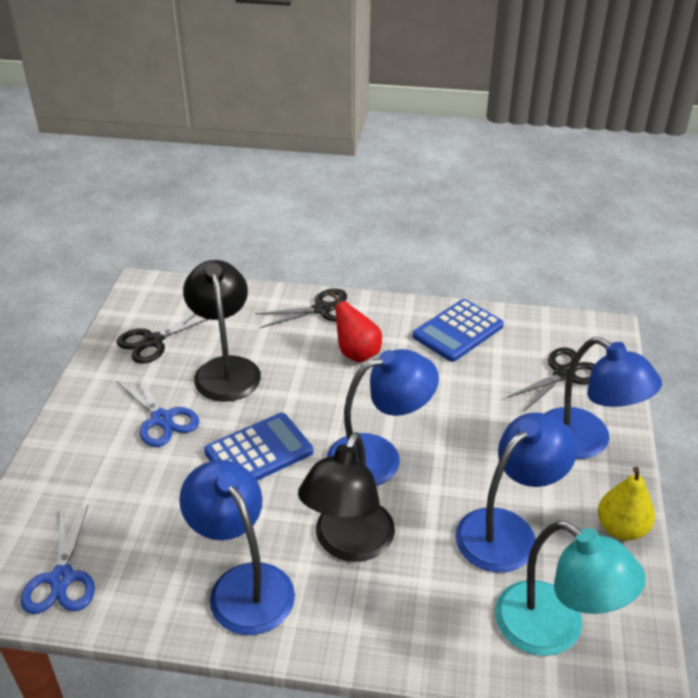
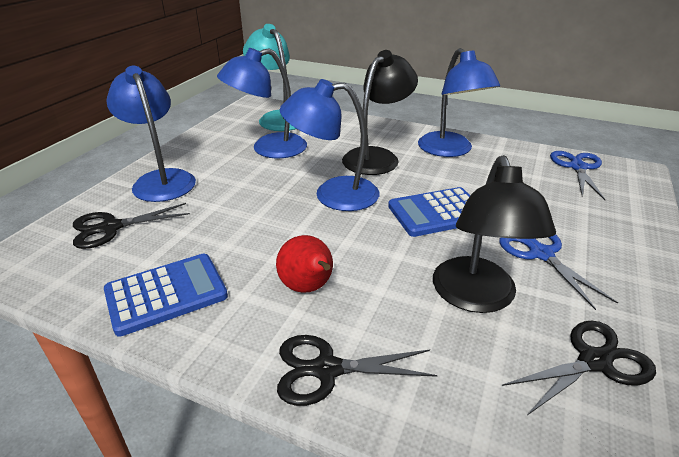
camera: 165 degrees left, 5 degrees down
yellow pear [598,467,655,541] -> none

